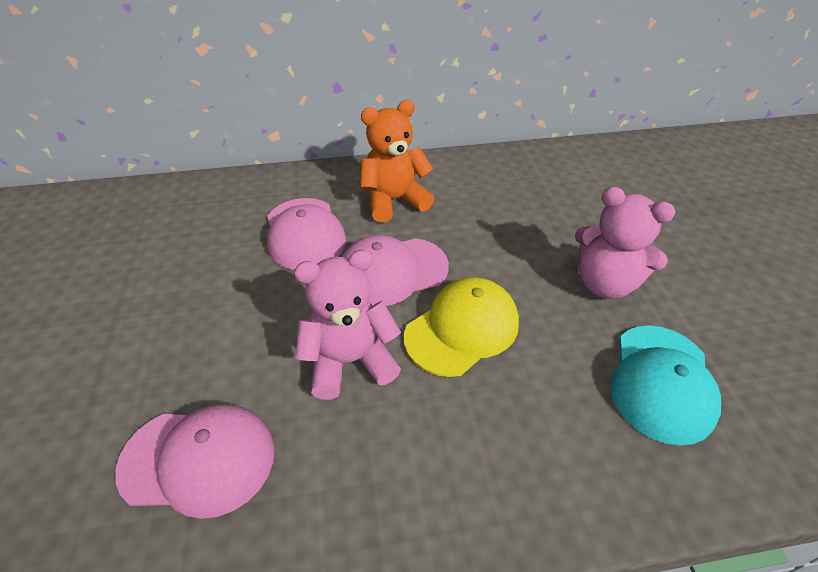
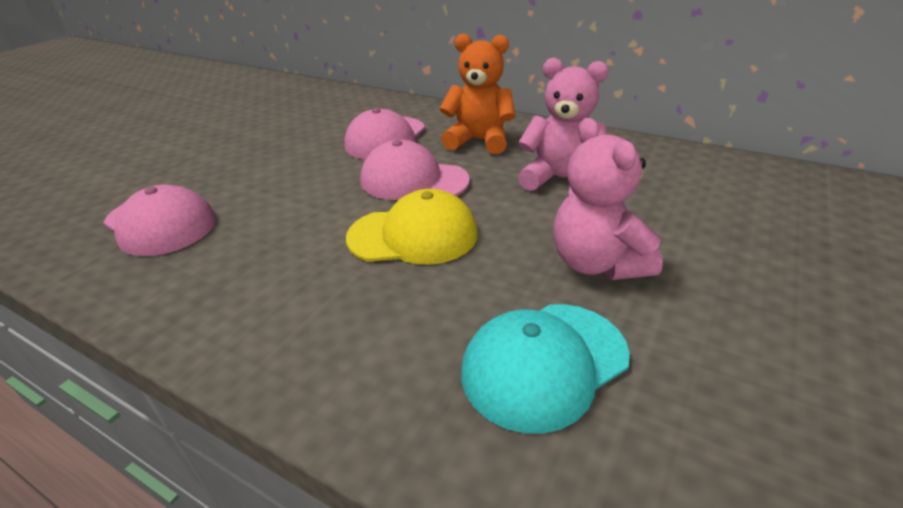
camera: 40 degrees right, 10 degrees down
pink teddy bear [294,250,401,400] -> pink teddy bear moved to [518,58,609,191]

